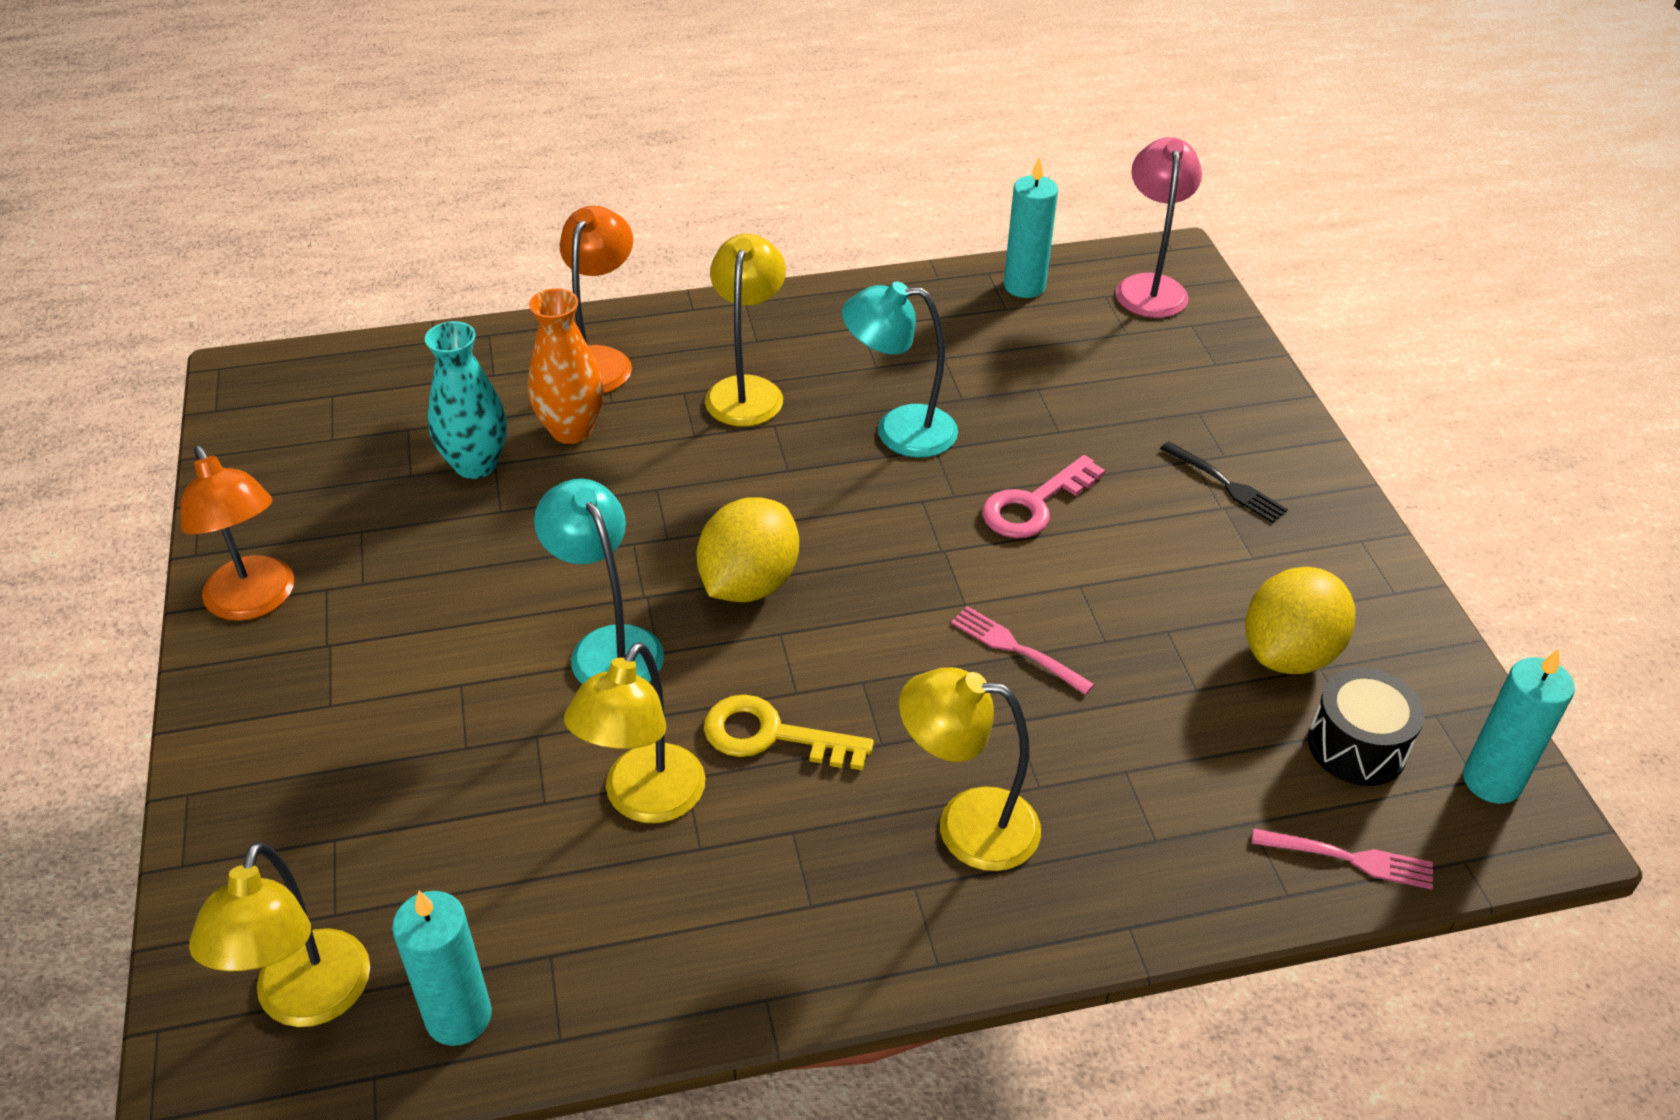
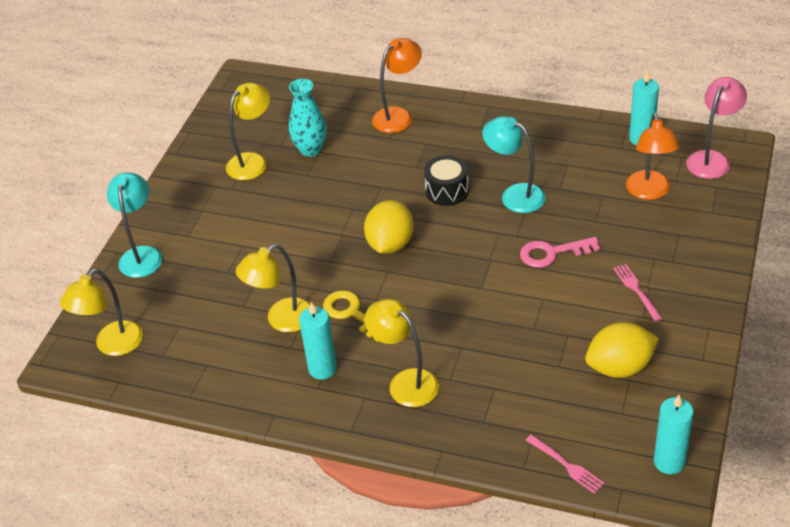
camera: 35 degrees right, 0 degrees up
orange lamp [181,446,294,621] -> orange lamp moved to [626,113,680,200]
turquoise candle [392,891,492,1046] -> turquoise candle moved to [299,302,337,380]
orange vase [528,288,604,444] -> none
turquoise lamp [534,479,664,684] -> turquoise lamp moved to [107,172,163,278]
yellow lemon [696,497,799,602] -> yellow lemon turned 45 degrees counterclockwise [364,200,414,254]
yellow lamp [705,234,786,427] -> yellow lamp moved to [226,83,270,180]
pink fork [951,606,1095,695] -> pink fork moved to [613,264,662,321]
black fork [1160,441,1288,523] -> none
black drum [1308,668,1424,786] -> black drum moved to [424,155,469,206]

